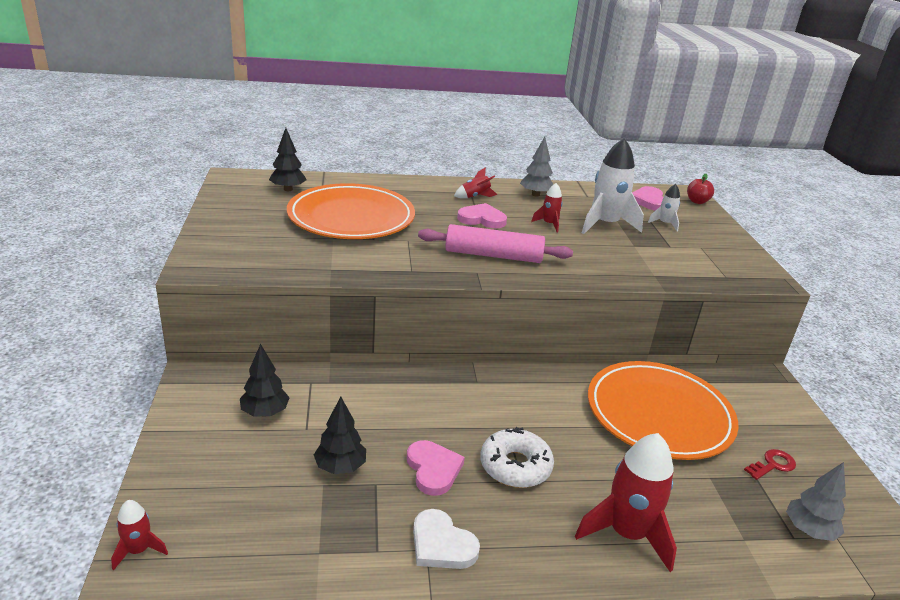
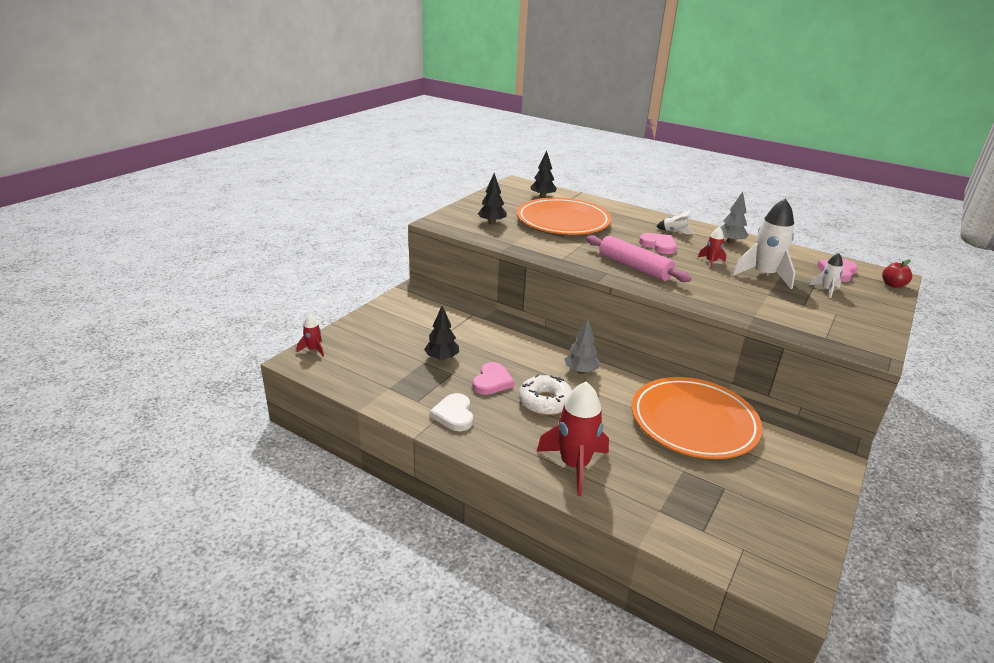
camera: 40 degrees right, 0 degrees up
black tree [240,344,290,417] -> black tree moved to [477,173,507,224]
red rocket [454,167,497,198] -> white rocket [656,210,694,234]
red key [744,449,796,480] -> none
grey tree [786,462,846,541] -> grey tree moved to [564,319,600,374]

